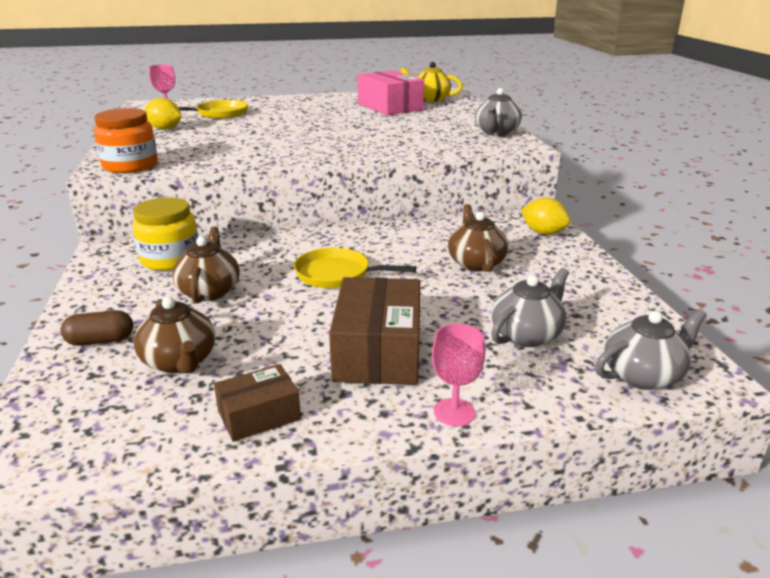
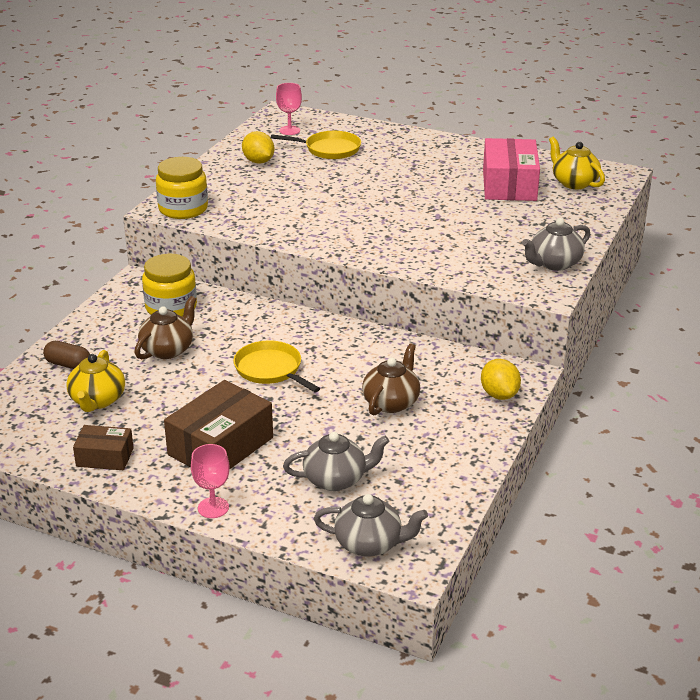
camera: 35 degrees right, 5 degrees up
orange jar [94,108,158,173] -> yellow jar [156,157,208,219]
brown teapot [134,297,215,374] -> yellow teapot [66,350,125,412]

